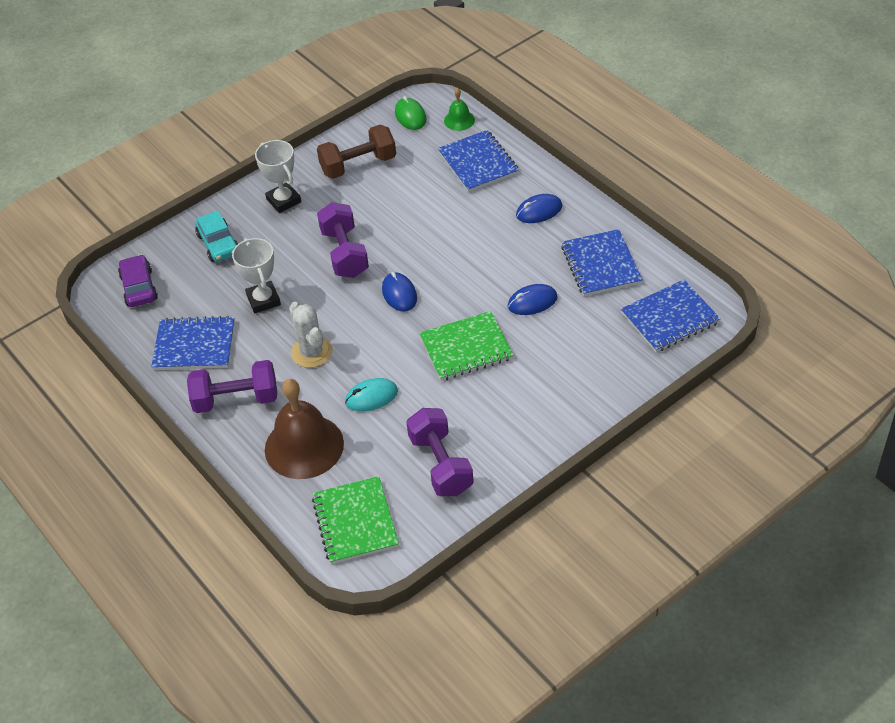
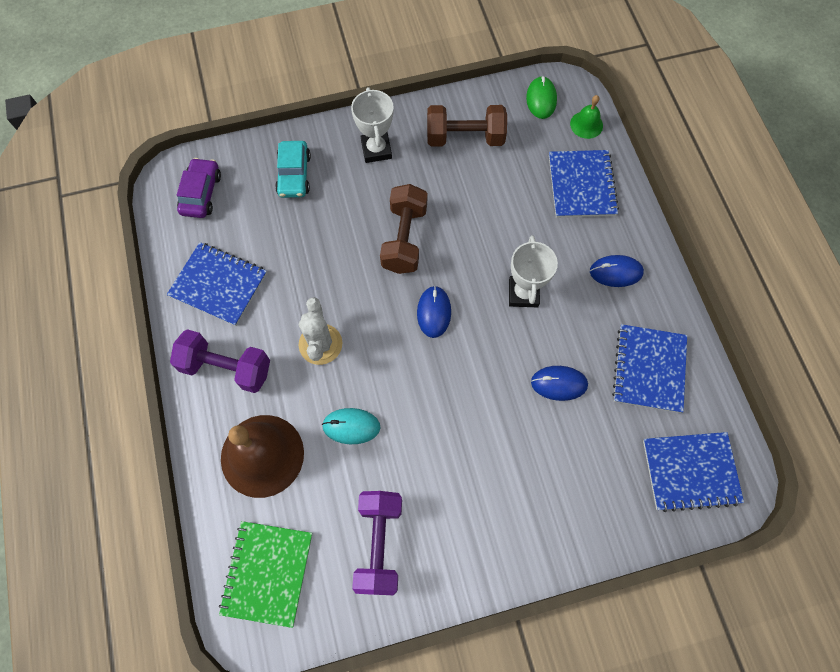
camera: 20 degrees right, 20 degrees up
white trophy [232,238,281,313] -> white trophy moved to [509,235,558,307]
purple dumbbell [317,202,369,278] -> brown dumbbell [380,184,428,274]
green notebook [419,311,513,381] -> none

